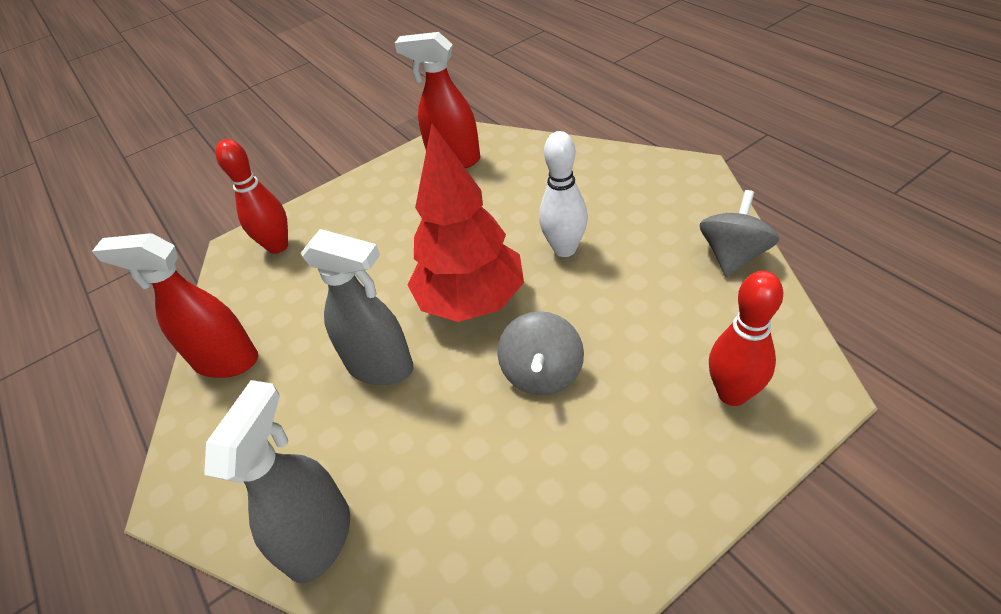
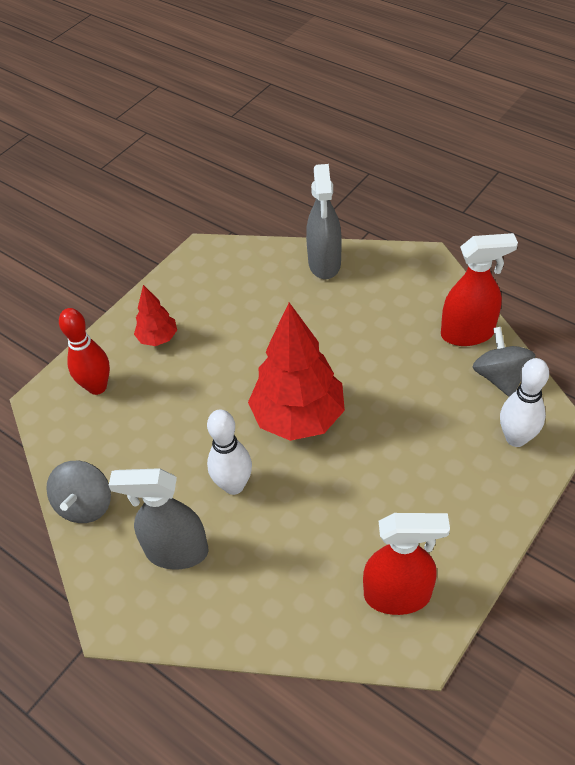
camera: 160 degrees right, 5 degrees up
red bowling pin [216,139,288,254] -> white bowling pin [500,358,549,447]
grey spray bottle [301,229,413,385] -> grey spray bottle moved to [109,468,208,570]
grey spinning top [497,311,584,395] -> grey spinning top moved to [473,327,535,397]
none -> red tree [134,285,177,346]

